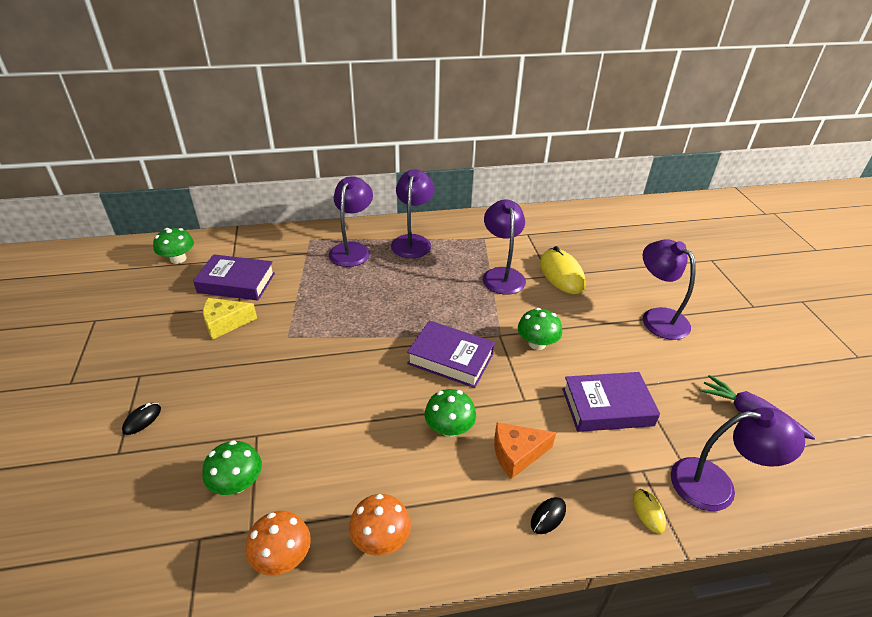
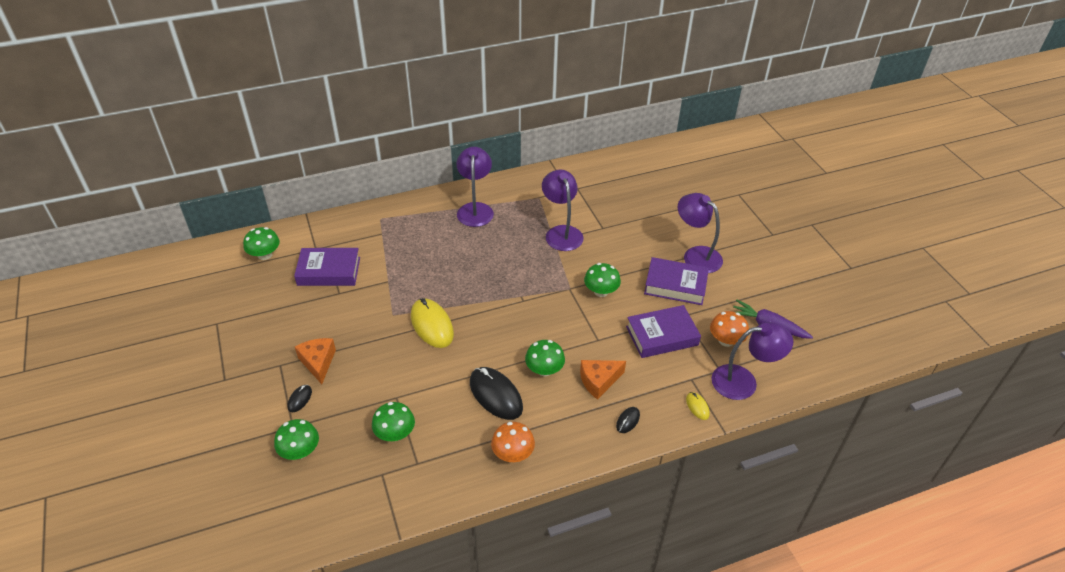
camera: 10 degrees left, 5 degrees up
yellow cheese [203,298,257,340] -> none
orange mushroom [246,511,311,575] -> orange mushroom moved to [710,311,749,347]
purple lamp [329,176,373,267] -> none
purple book [407,321,495,388] -> purple book moved to [644,257,709,305]
yellow mouse [540,246,586,294] -> yellow mouse moved to [411,298,454,348]
none -> green mushroom [274,419,319,460]
none -> orange cheese [295,338,336,384]
none -> black mouse [470,367,523,420]

